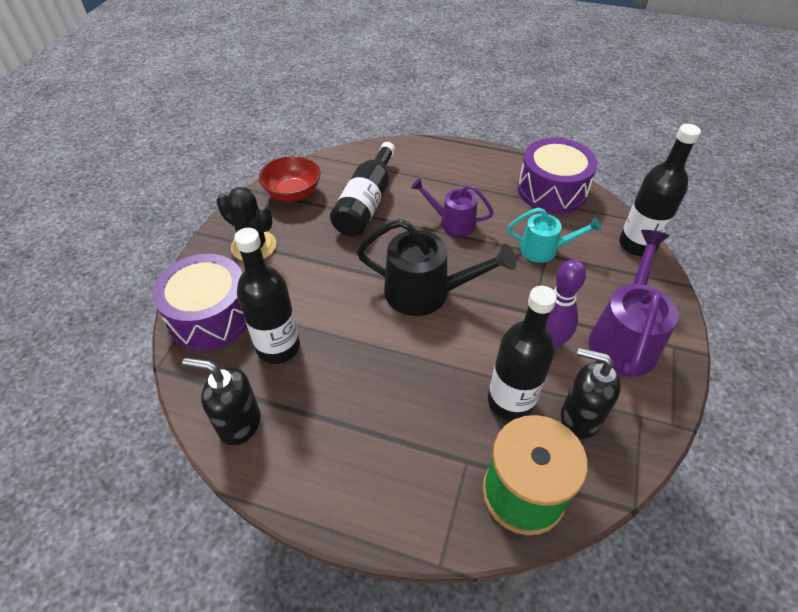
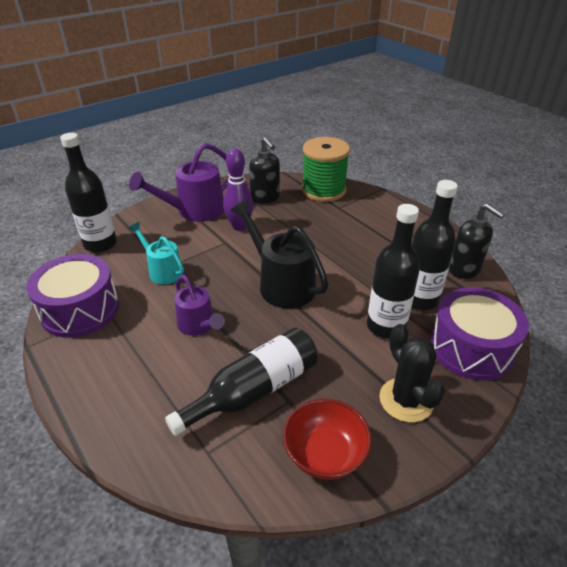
camera: 145 degrees left, 10 degrees down
black bottle [488,286,557,421] -> black bottle moved to [367,204,420,339]

